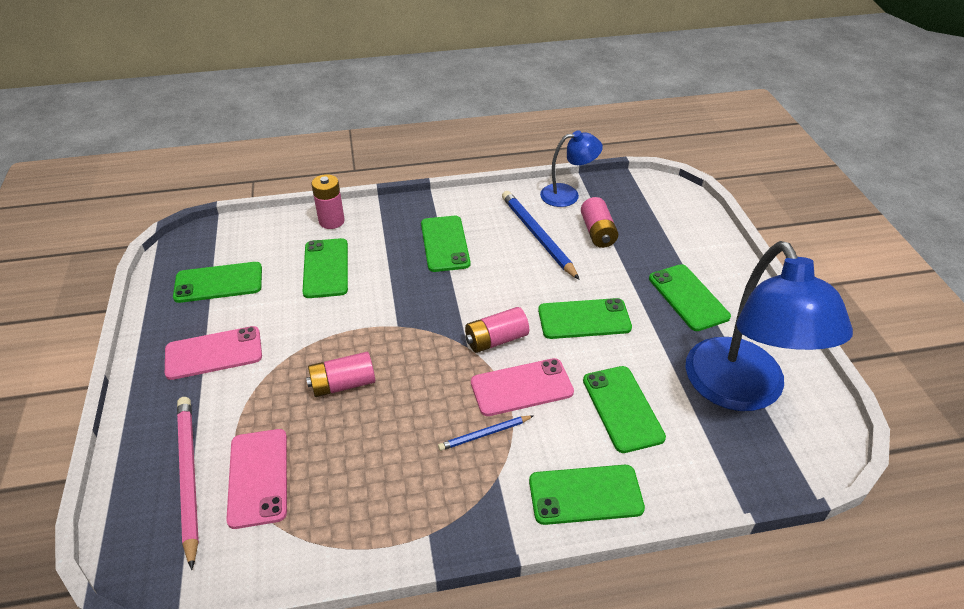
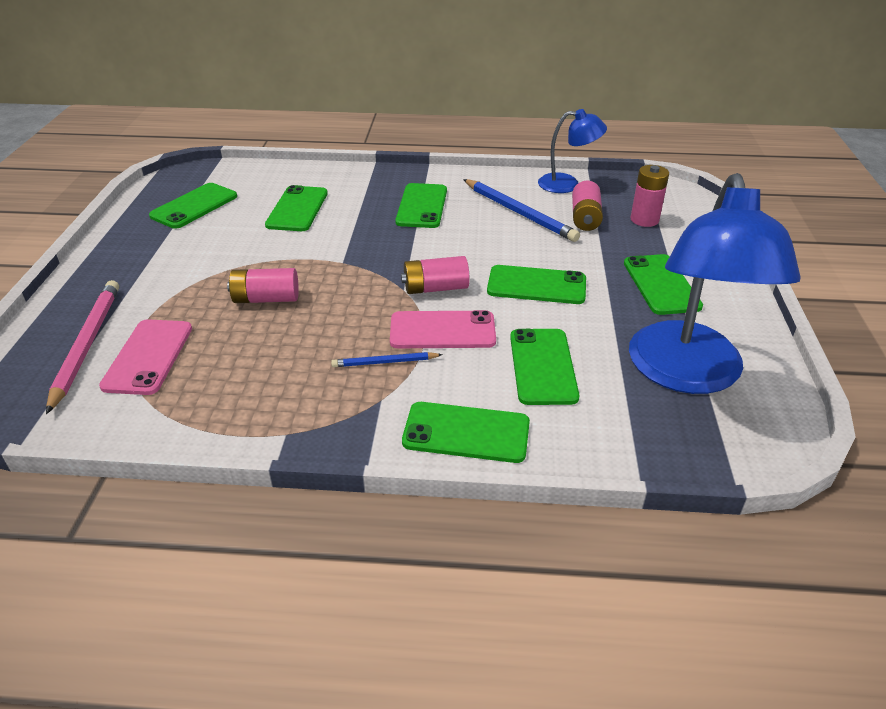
camera: 15 degrees right, 5 degrees down
pink phone [165,326,262,380] -> none
green phone [173,262,262,303] -> green phone turned 60 degrees counterclockwise [149,183,237,229]
pink battery [311,174,345,229] -> pink battery moved to [630,165,669,227]
blue pencil [502,191,580,280] -> blue pencil turned 150 degrees clockwise [463,179,580,242]

